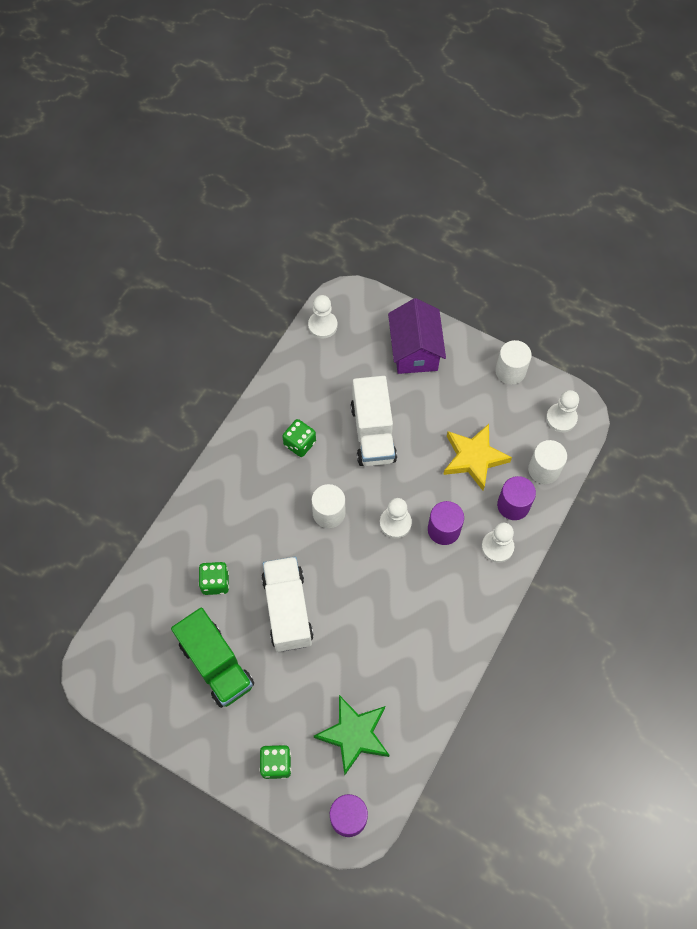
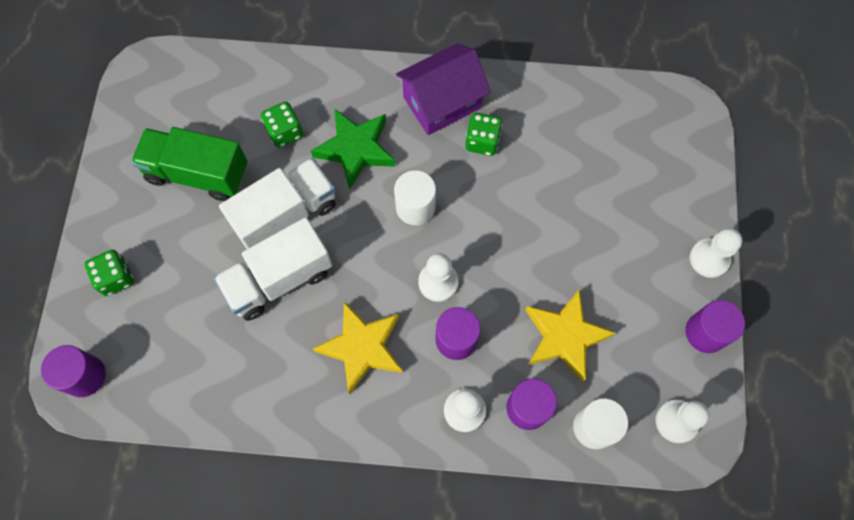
camera: 65 degrees right, 5 degrees up
green truck [171,608,254,708] -> green truck turned 75 degrees clockwise [131,127,248,201]
white pawn [308,295,338,338] -> white pawn moved to [690,228,743,278]
green star [314,695,389,775] -> green star moved to [311,108,395,190]
white truck [351,376,397,466] -> white truck moved to [214,217,332,321]
purple house [388,298,446,374] -> purple house moved to [396,43,491,135]
white cylinder [495,340,532,385] -> purple cylinder [685,300,745,353]
none -> yellow star [313,302,403,394]

